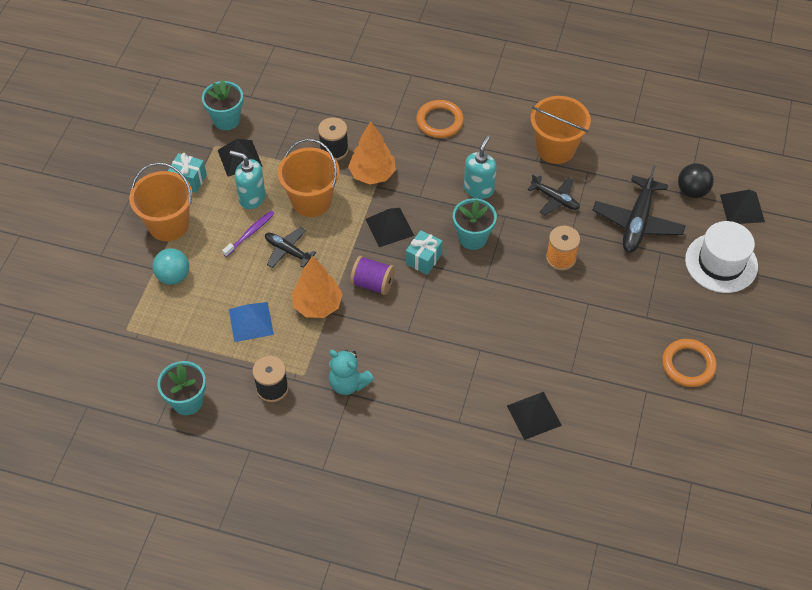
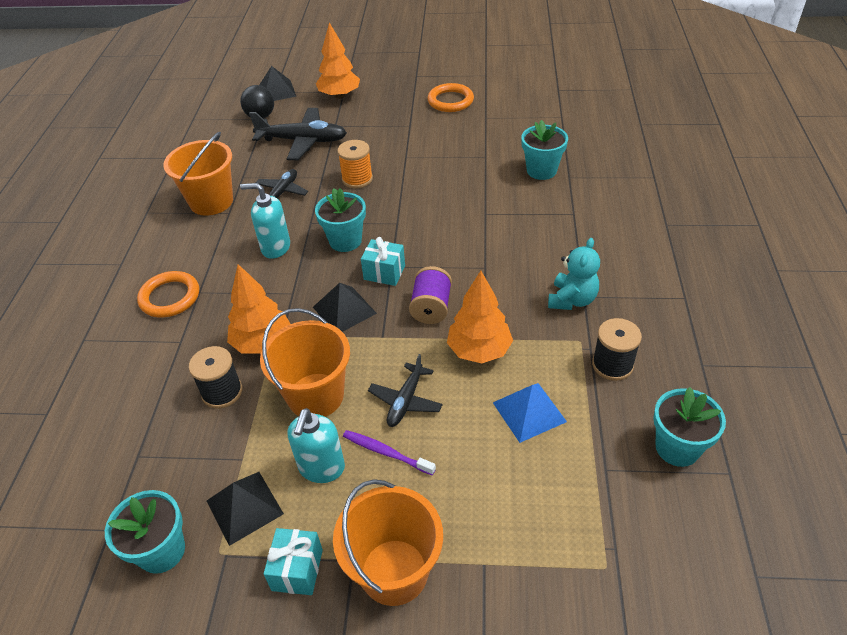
camera: 100 degrees left, 10 degrees down
turquoise ball [152,248,189,285] -> none
black pyramid [507,392,562,440] -> turquoise flower pot [521,120,568,180]
white hat [685,221,758,293] -> orange tree [316,22,360,99]

